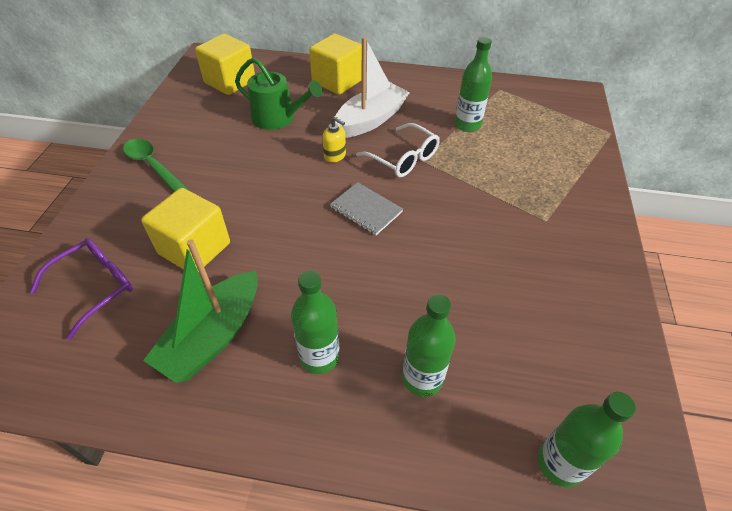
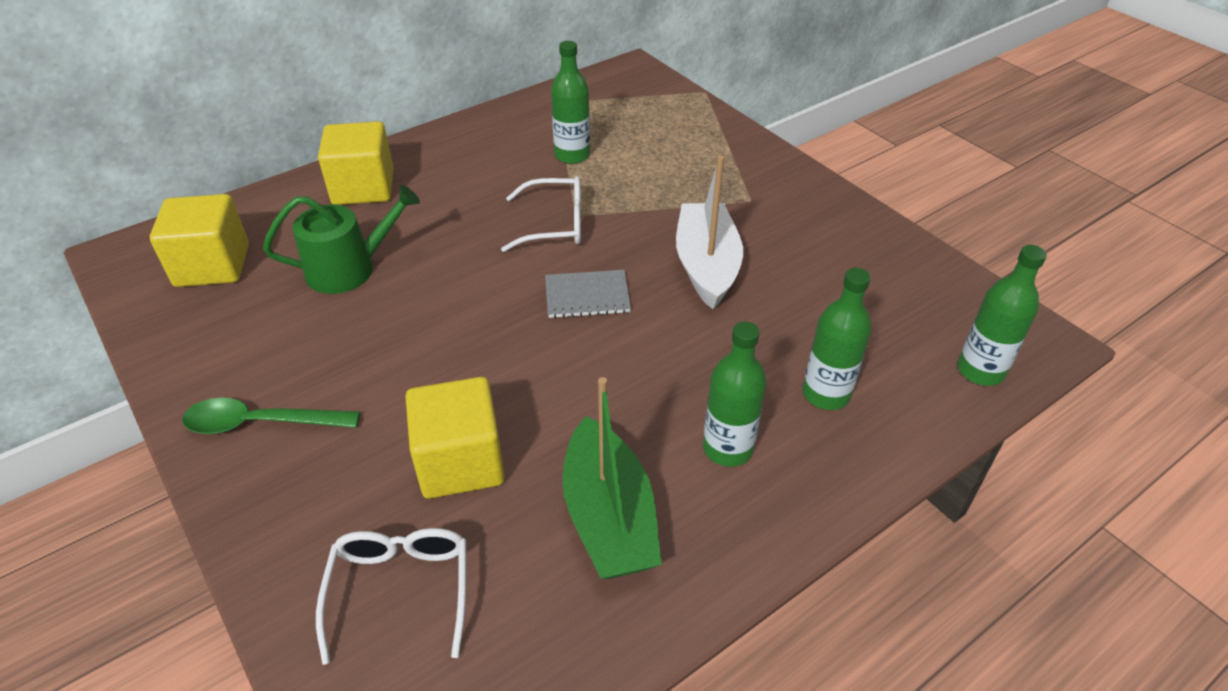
camera: 45 degrees left, 5 degrees down
purple glasses [30,238,133,340] -> white glasses [316,528,467,665]
yellow soap dispenser [322,116,346,163] -> none
white boat [335,37,410,138] -> white boat moved to [676,155,743,309]

